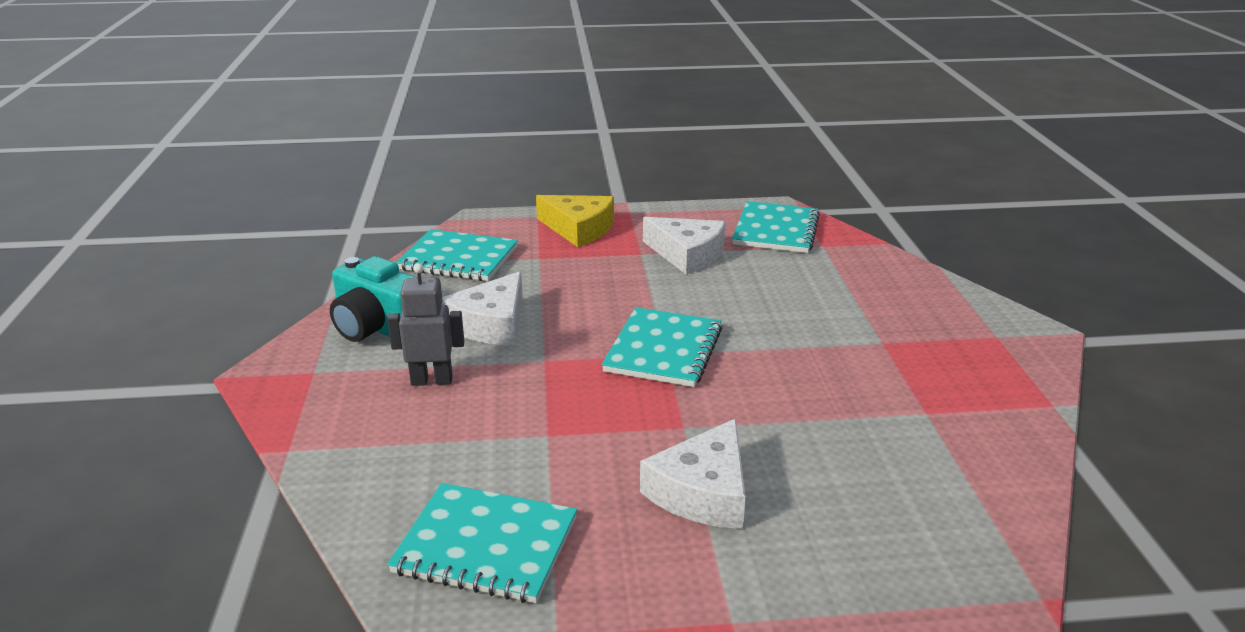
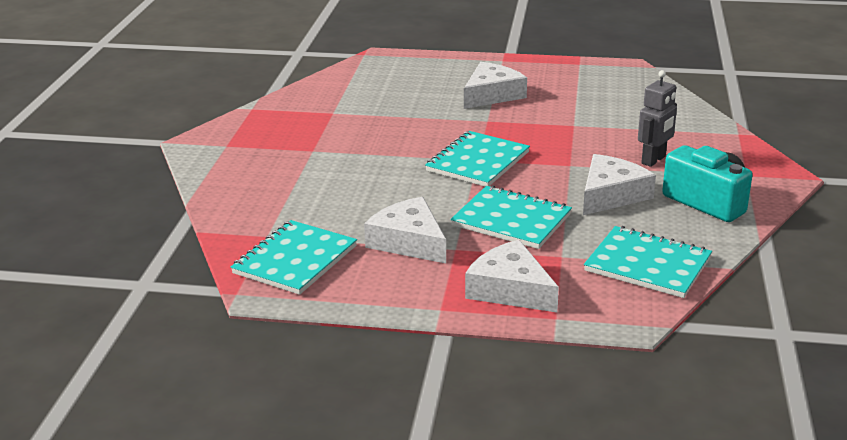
camera: 165 degrees left, 0 degrees up
grey robot [387,263,464,386] -> grey robot turned 60 degrees counterclockwise [638,70,677,167]
turquoise notebook [387,483,577,603] -> turquoise notebook moved to [450,185,572,249]
yellow cheese [536,195,614,247] -> white cheese [465,240,559,313]

